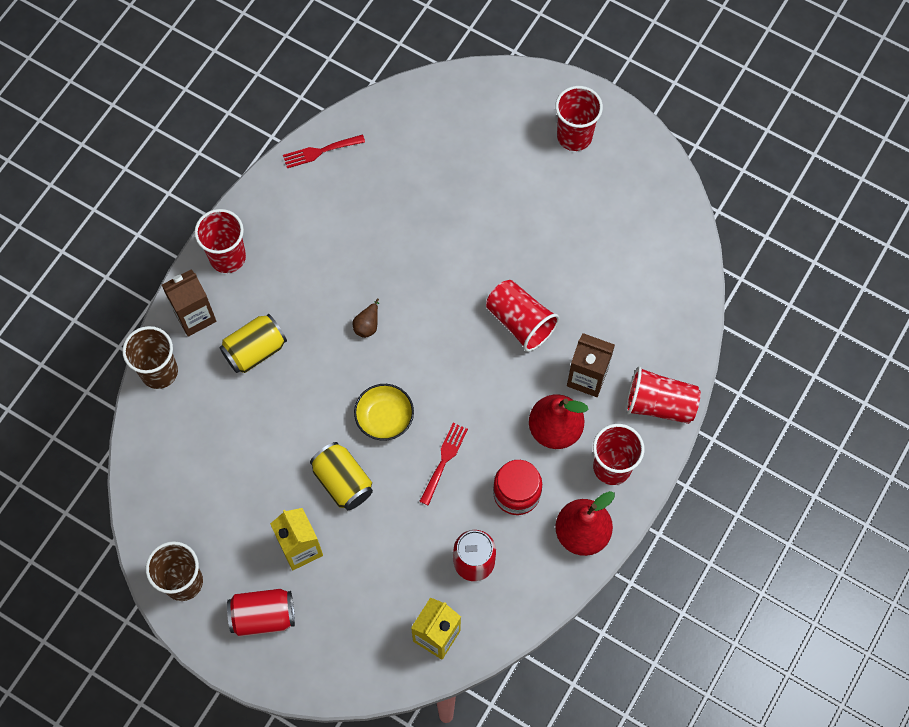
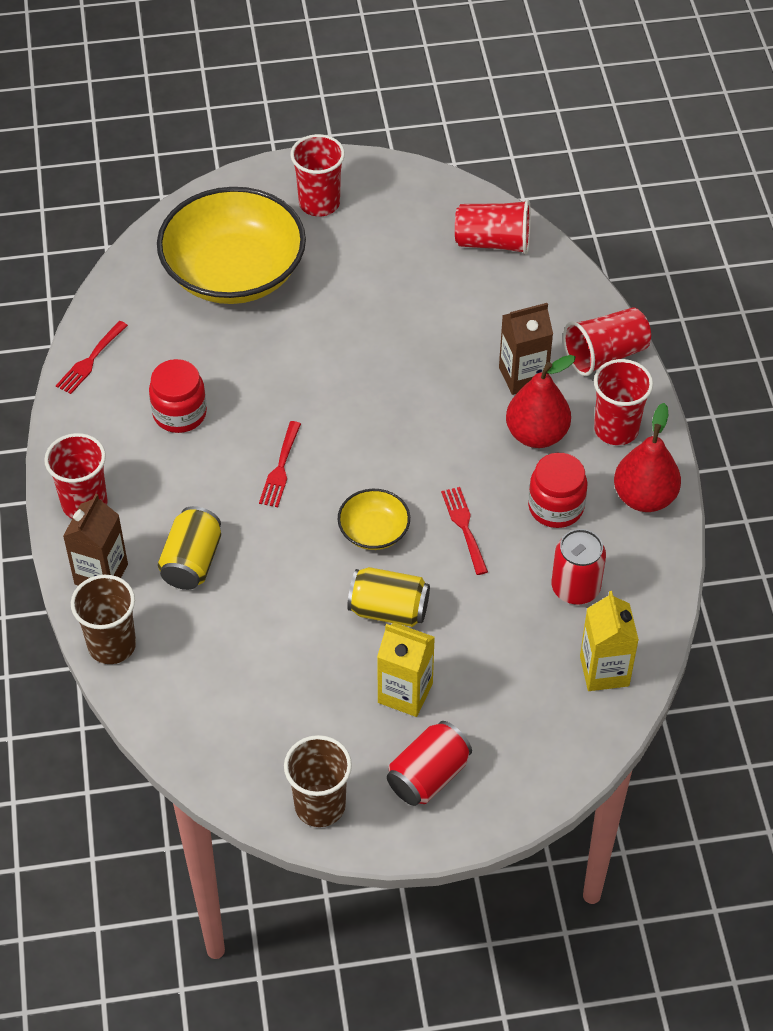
camera: 40 degrees left, 15 degrees down
brown pear [353,298,380,338] -> red fork [259,421,301,507]
red cup [486,280,559,352] -> red cup moved to [455,199,531,254]
none -> red jar [149,359,207,433]
none -> yellow bowl [157,187,306,304]

